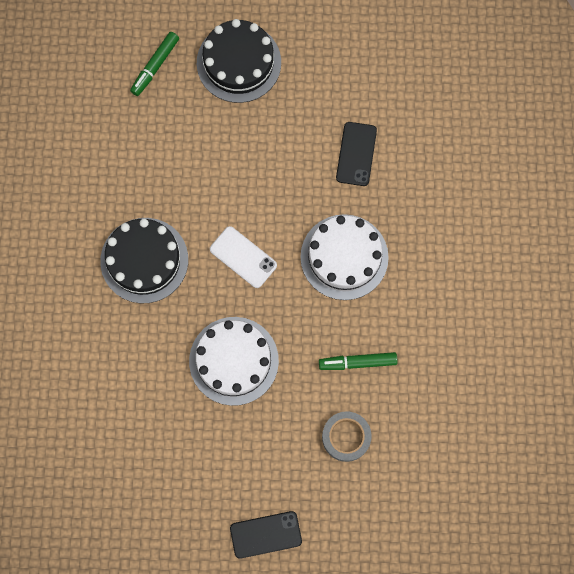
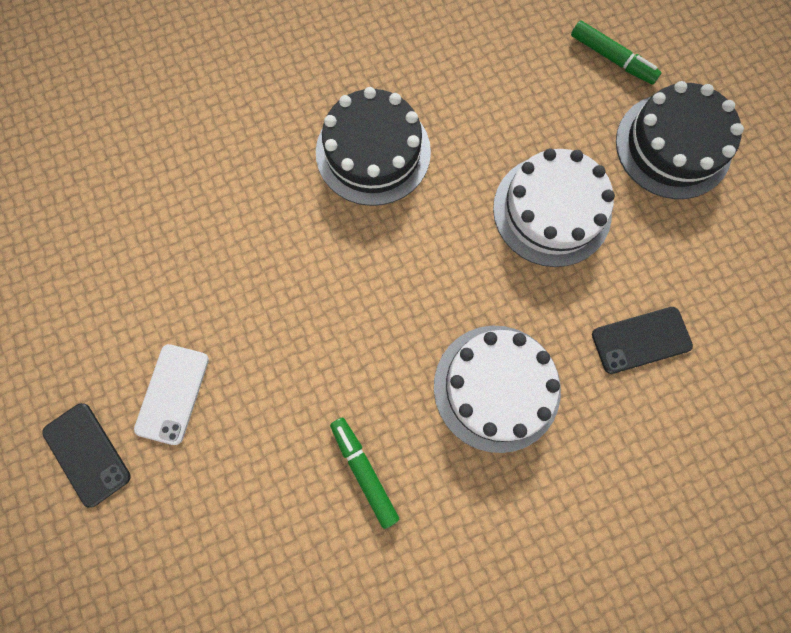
camera: 65 degrees right, 0 degrees up
green marker [130,32,179,96] -> green marker turned 150 degrees counterclockwise [571,20,662,85]
white cake [189,317,279,406] -> white cake moved to [493,148,615,267]
white phone [210,226,277,288] -> white phone moved to [134,344,209,445]
grey tape [322,411,372,462] -> none

